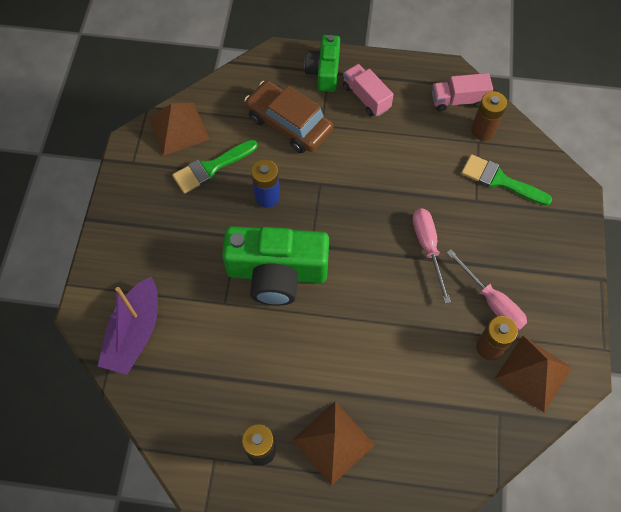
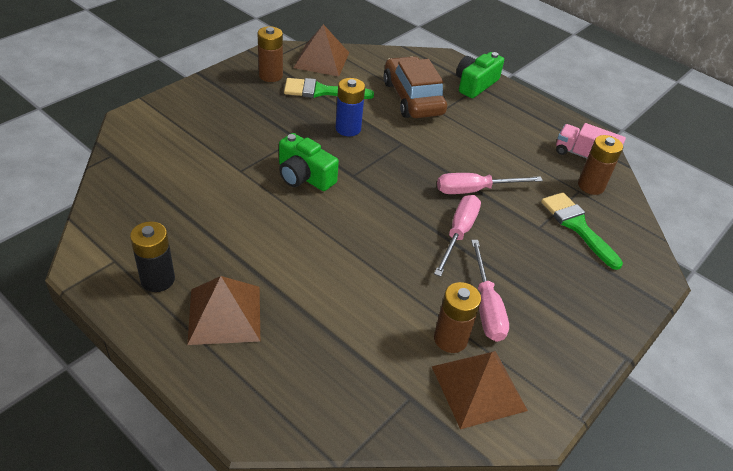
camera: 30 degrees right, 20 degrees down
purple boat [98,277,158,375] -> none
green camera [222,226,329,306] -> green camera [279,133,339,191], size x0.59
pink truck [343,64,394,117] -> none
none -> brown battery [257,26,283,82]
none -> pink screwdriver [437,173,543,194]

